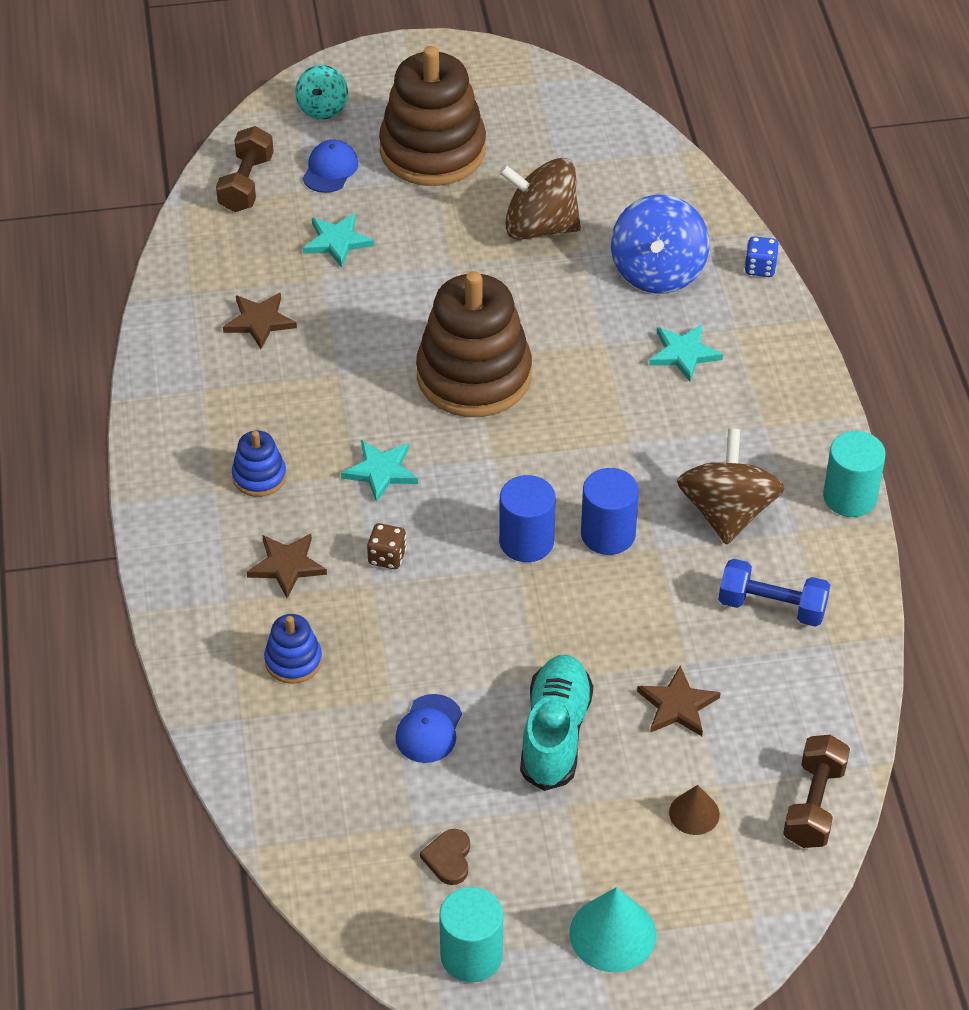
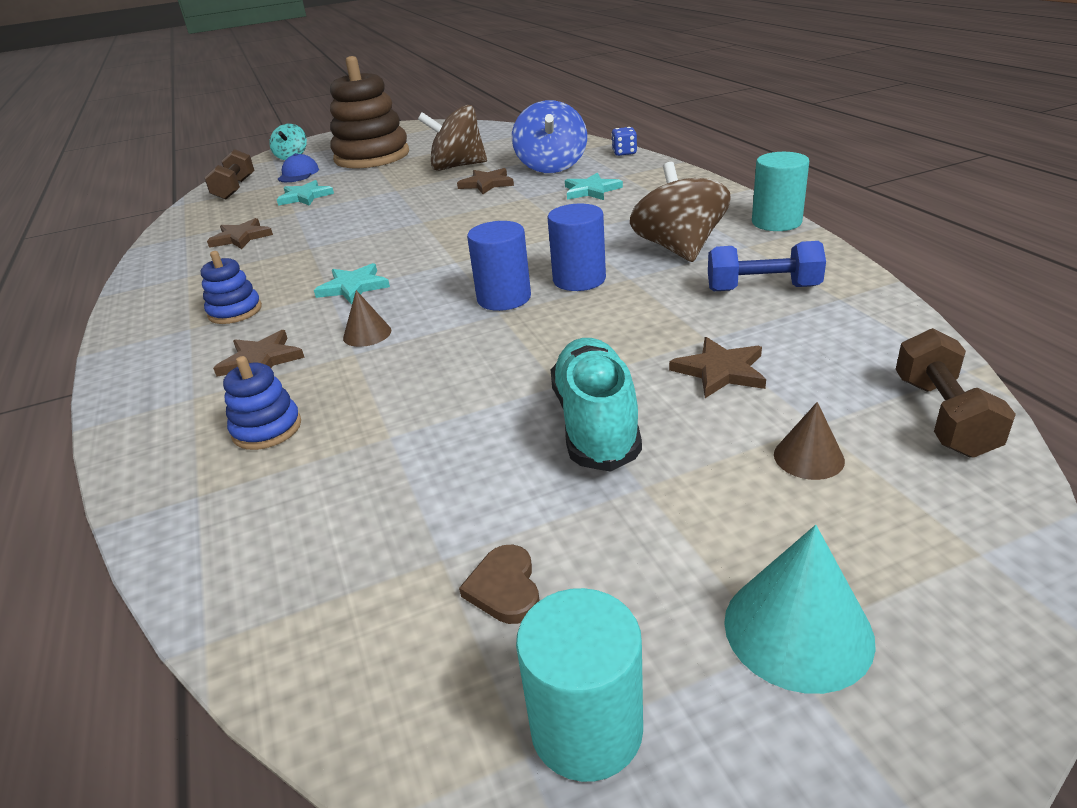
camera: 10 degrees left, 15 degrees down
brown dice [367,523,407,569] -> brown cone [343,290,391,347]
blue cap [395,694,462,763] -> none
brown stacking toy [416,271,532,417] -> none
none -> brown star [457,168,514,194]

